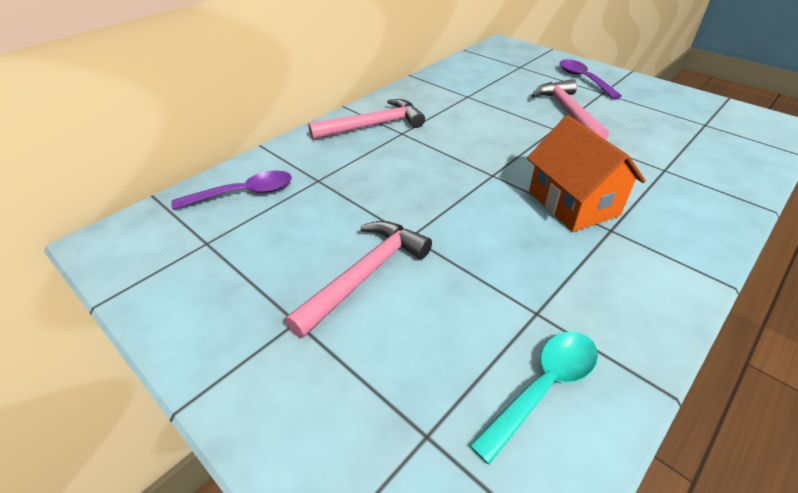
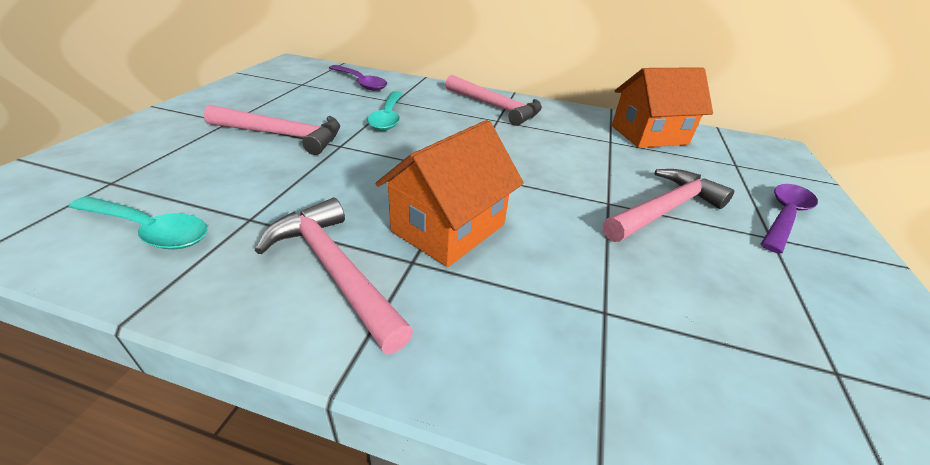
camera: 60 degrees right, 5 degrees down
none -> pink hammer [255,198,413,354]
none -> turquoise spoon [367,91,403,131]
none -> orange house [612,67,713,148]

